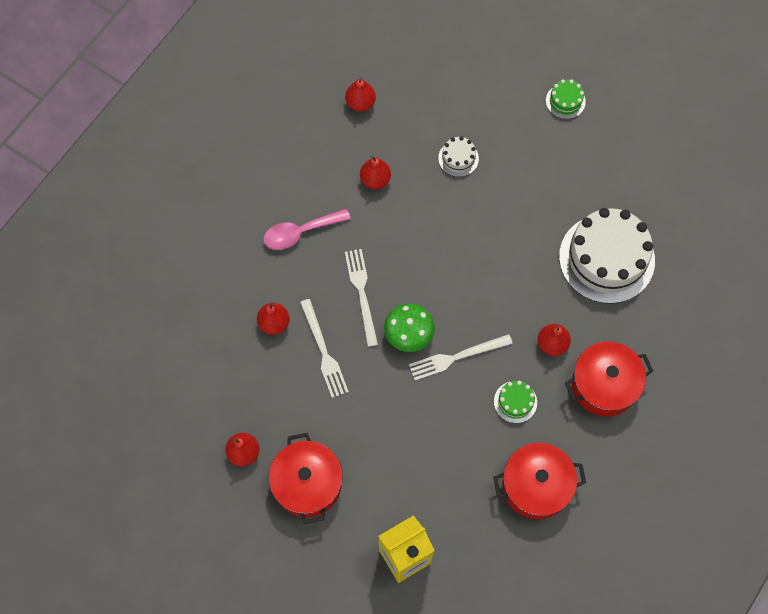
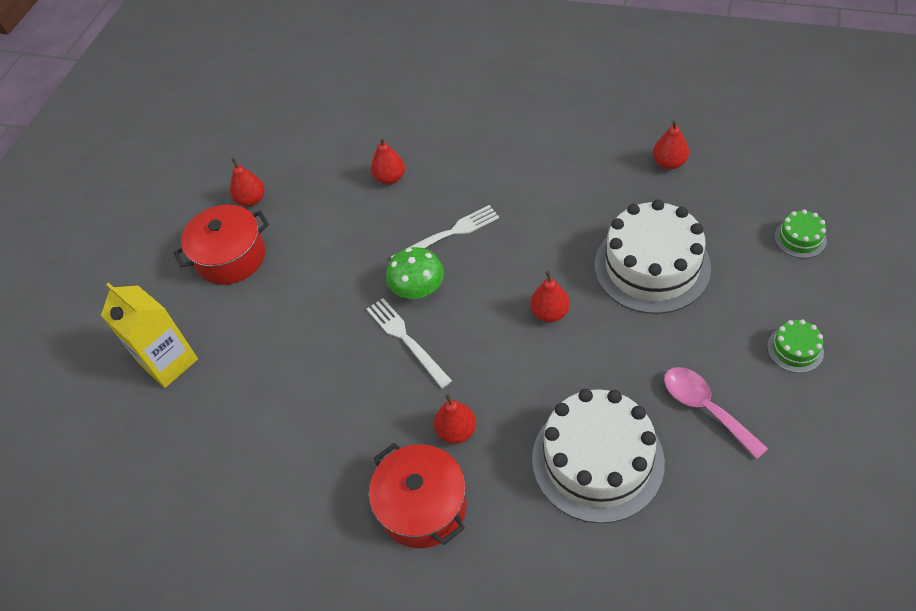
camera: 80 degrees right, 15 degrees down
pink spoon [263,209,351,250] -> pink spoon moved to [664,367,768,459]
white fork [300,299,349,398] -> none
red pear [360,156,391,189] -> red pear moved to [530,271,570,322]
white cake [438,136,479,177] -> white cake [595,199,711,314], size x2.29
red pot [493,443,586,520] -> none
green cake [494,381,537,423] -> green cake moved to [774,210,827,258]

